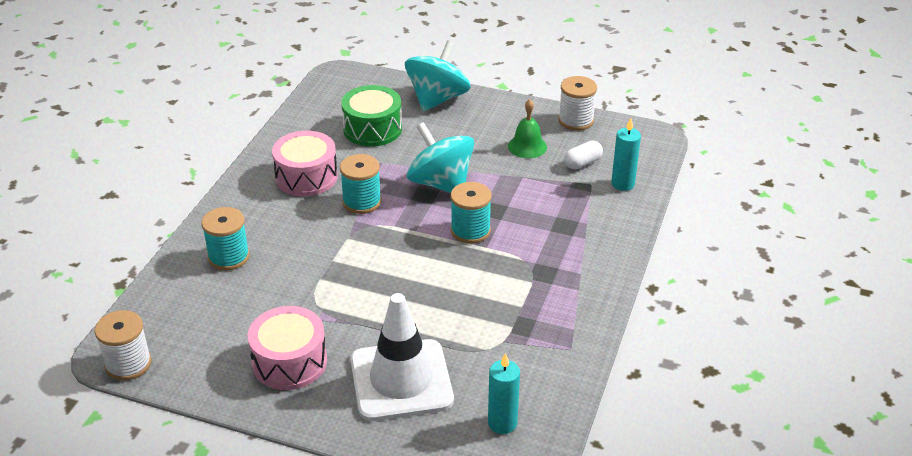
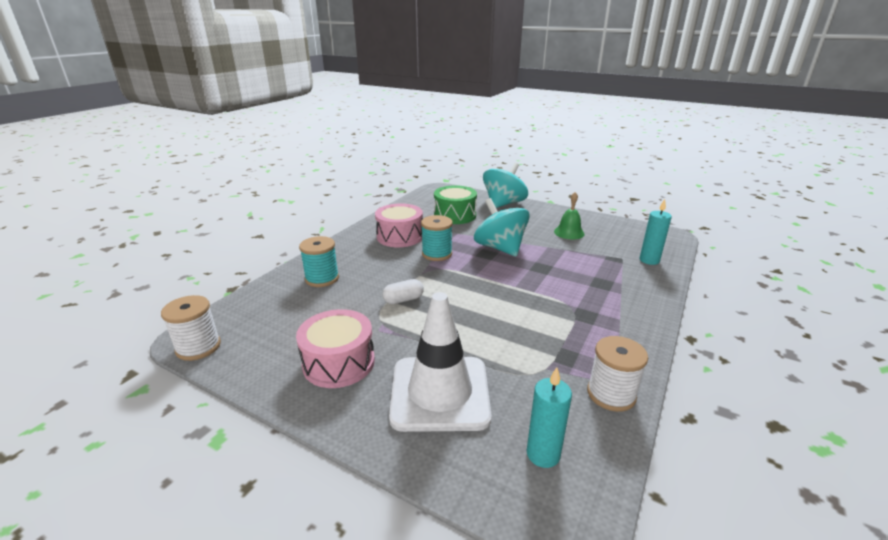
camera: 10 degrees right, 10 degrees down
turquoise spool [451,182,492,244] -> none
white spool [558,76,597,131] -> white spool moved to [587,336,648,412]
white capsule [564,141,603,169] -> white capsule moved to [382,279,424,304]

